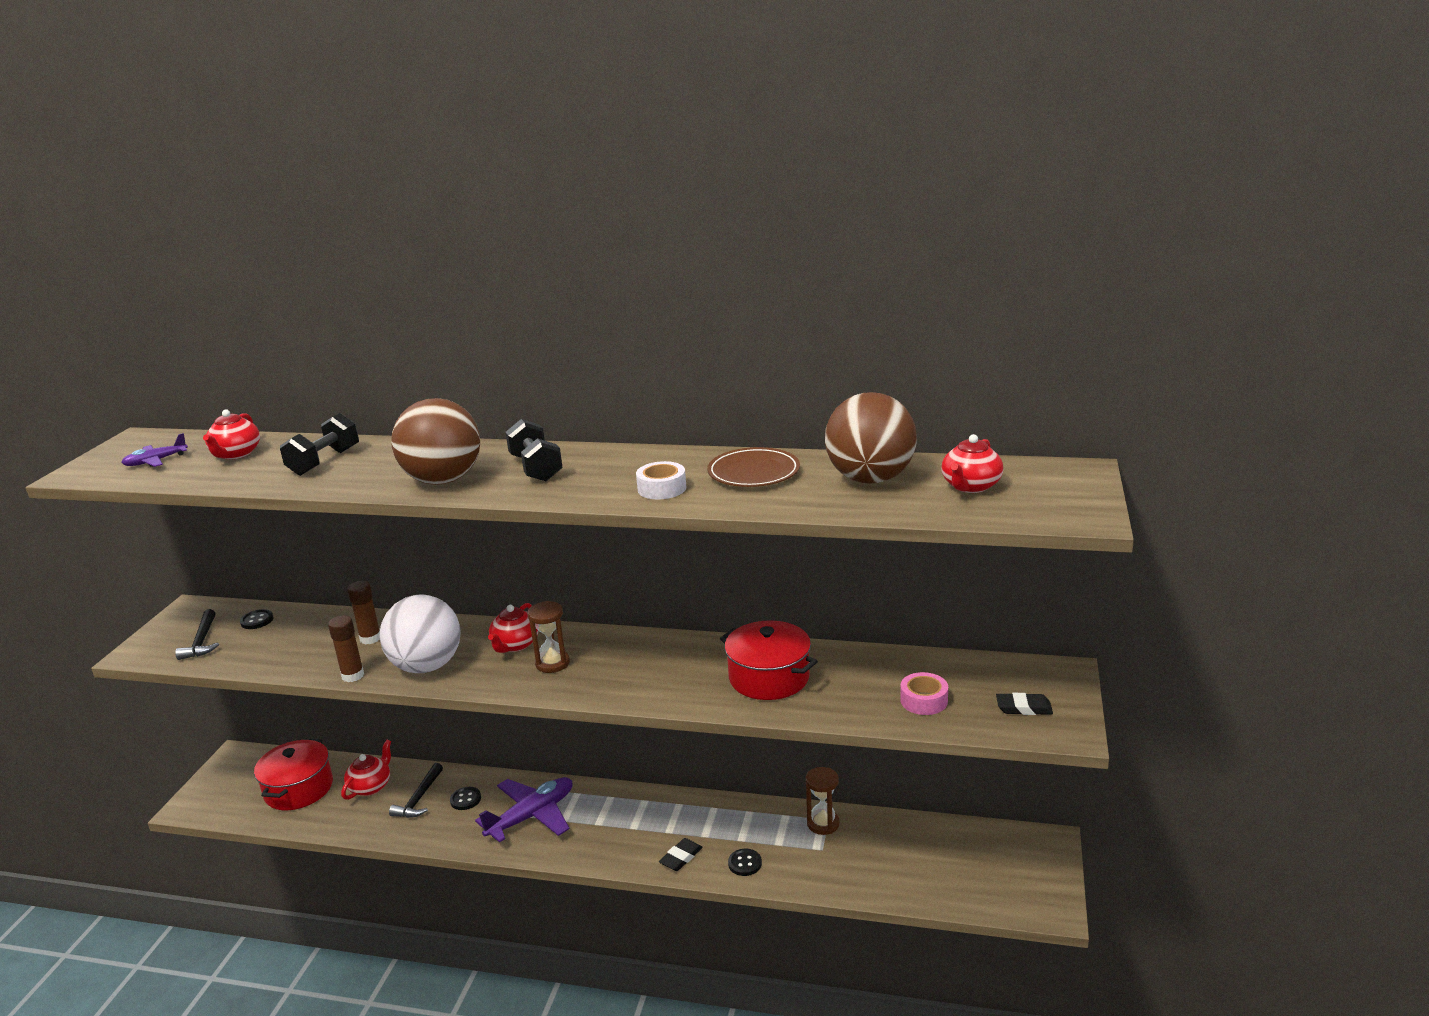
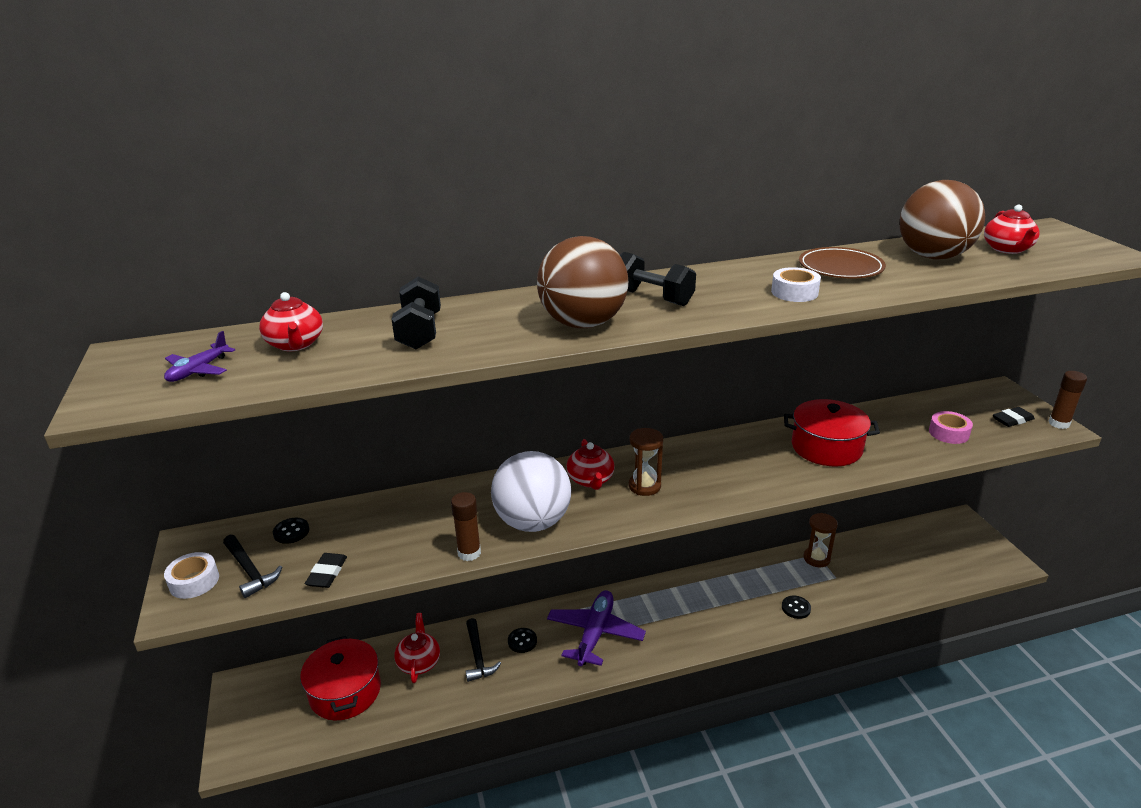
camera: 30 degrees left, 5 degrees up
brown glue stick [347,581,380,645] -> brown glue stick moved to [1048,371,1087,429]
black eraser [659,838,703,871] -> black eraser moved to [305,553,347,588]
none -> white tape [164,552,219,599]

